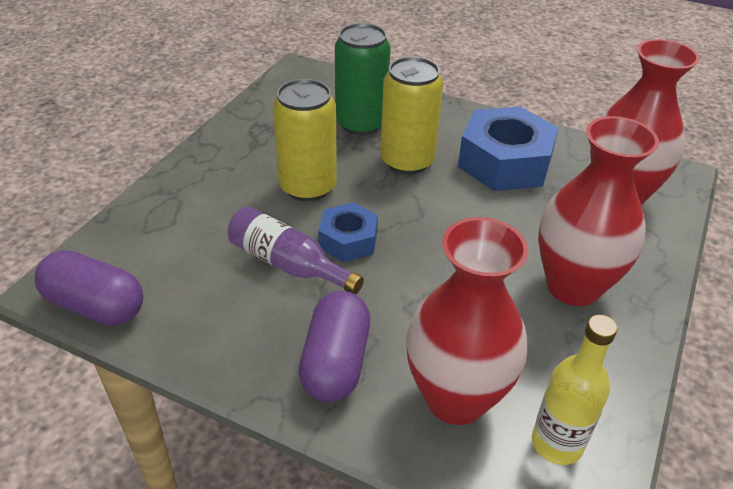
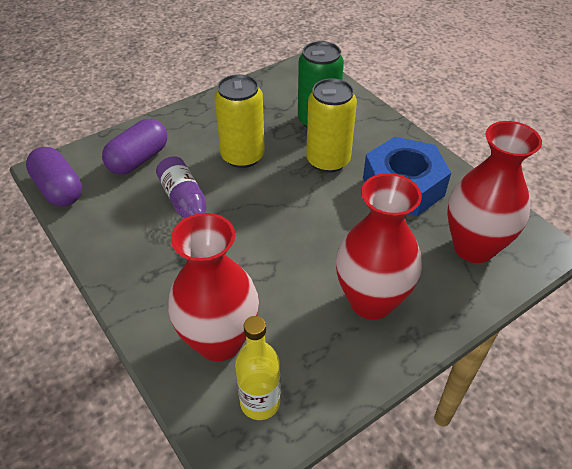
camera: 30 degrees right, 5 degrees up
purple capsule [299,291,370,402] -> purple capsule moved to [102,119,167,175]
blue nut [318,202,378,262] -> none

